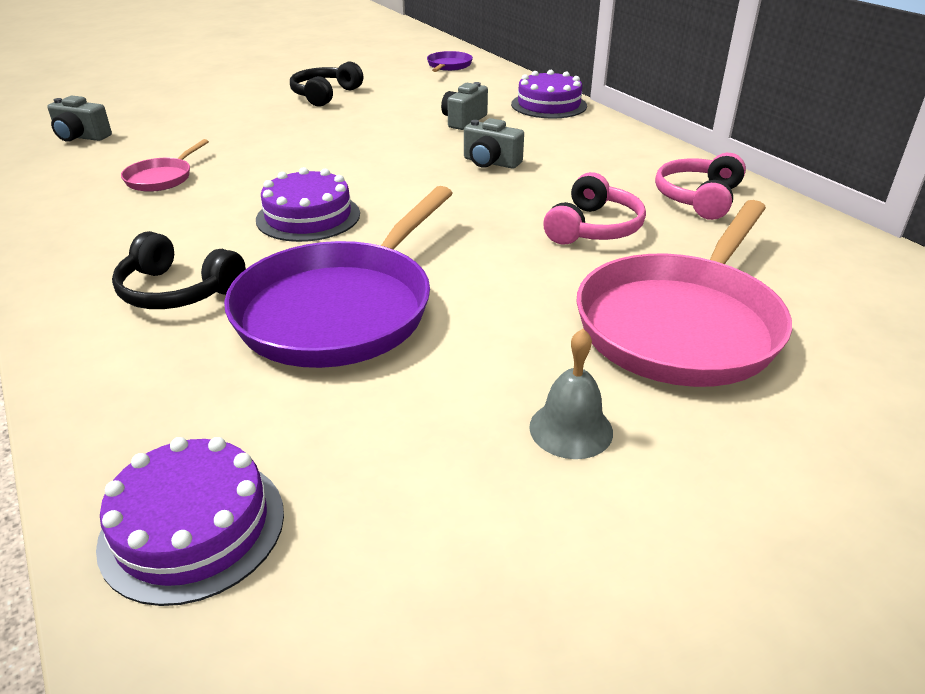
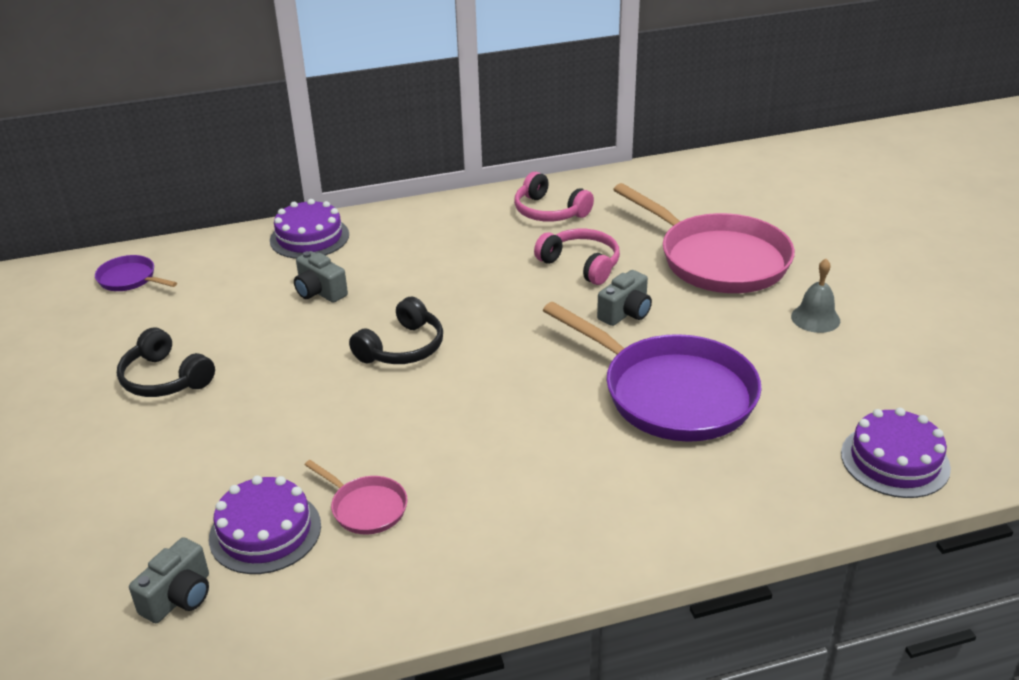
camera: 75 degrees left, 0 degrees up
black headphones [112,231,246,309] -> black headphones moved to [349,297,443,364]
purple cake [256,167,360,242] -> purple cake moved to [209,476,321,574]
grey camera [464,118,524,169] -> grey camera moved to [597,270,652,326]

